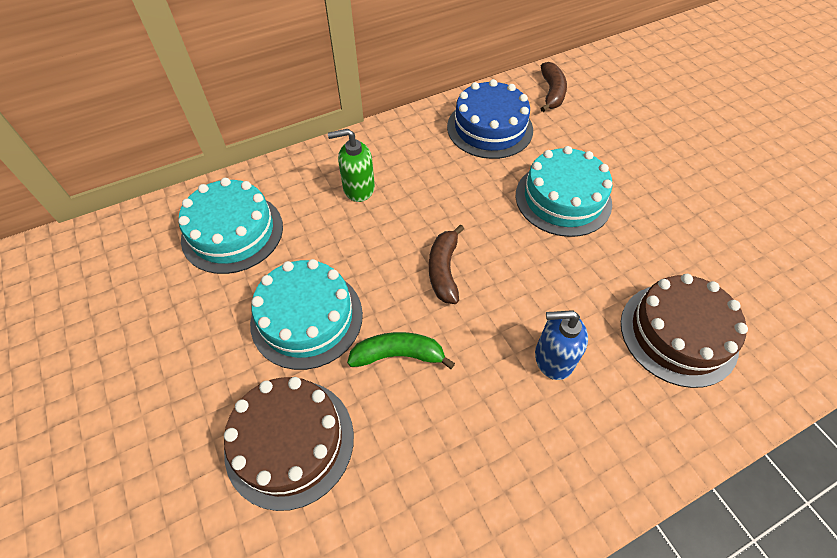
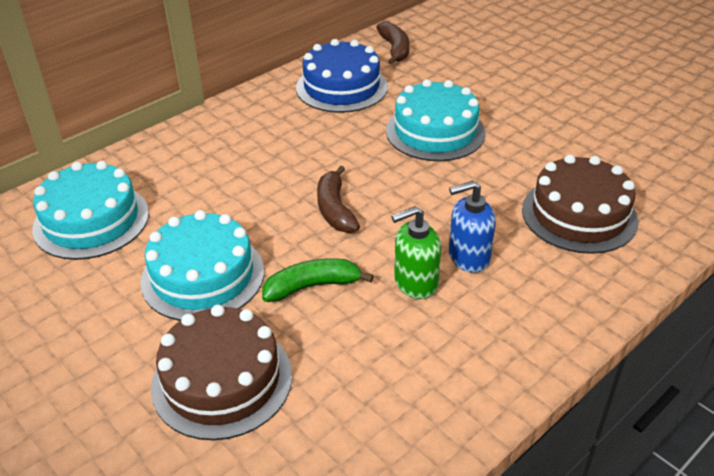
camera: 15 degrees left, 15 degrees down
green soap dispenser [328,129,375,202] -> green soap dispenser moved to [391,206,441,299]

